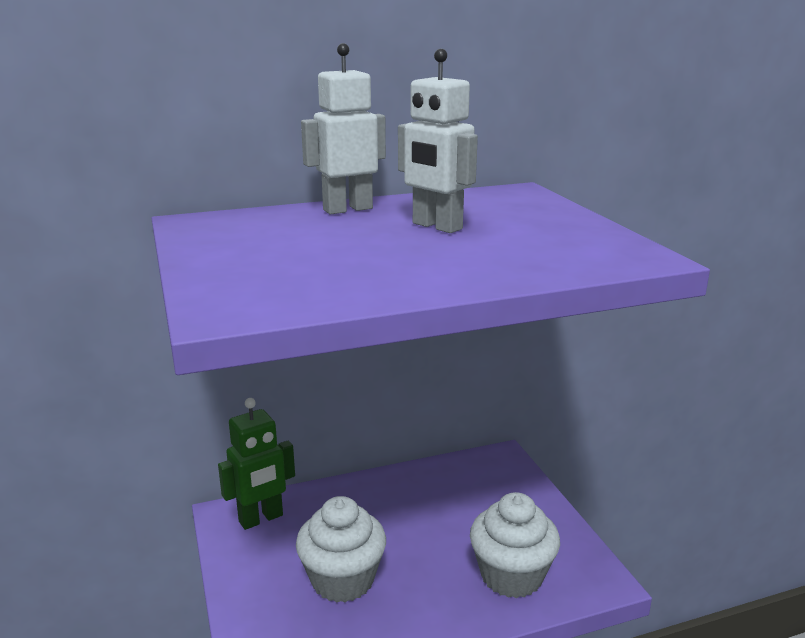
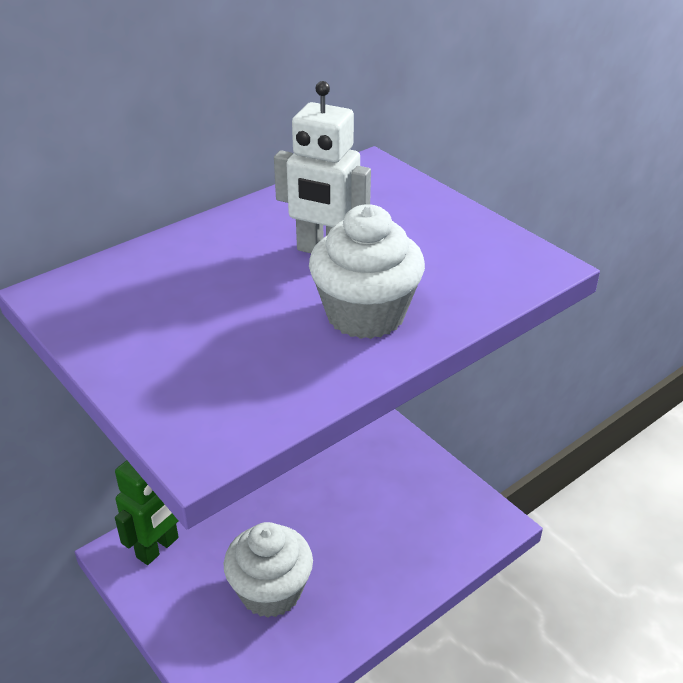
camera: 20 degrees left, 15 degrees up
white robot [301,43,386,214] -> none
white cupcake [470,492,560,598] -> white cupcake moved to [309,204,425,339]

